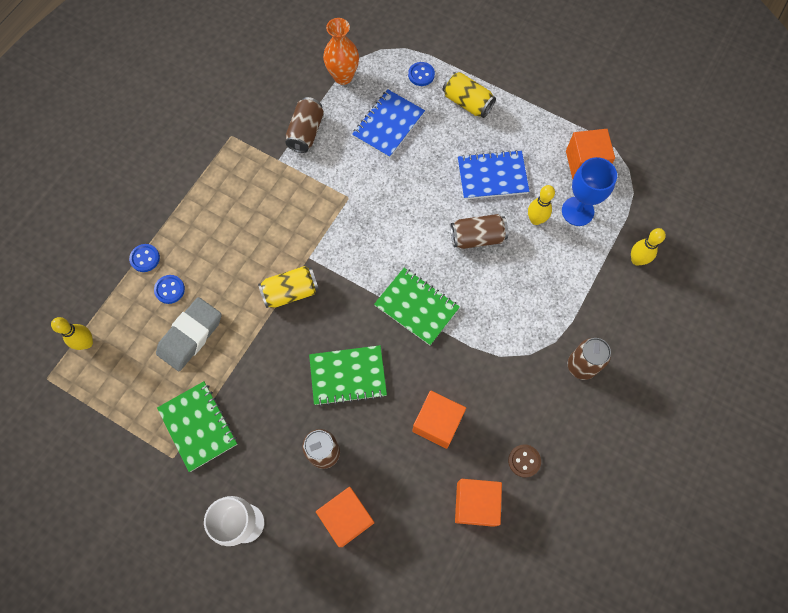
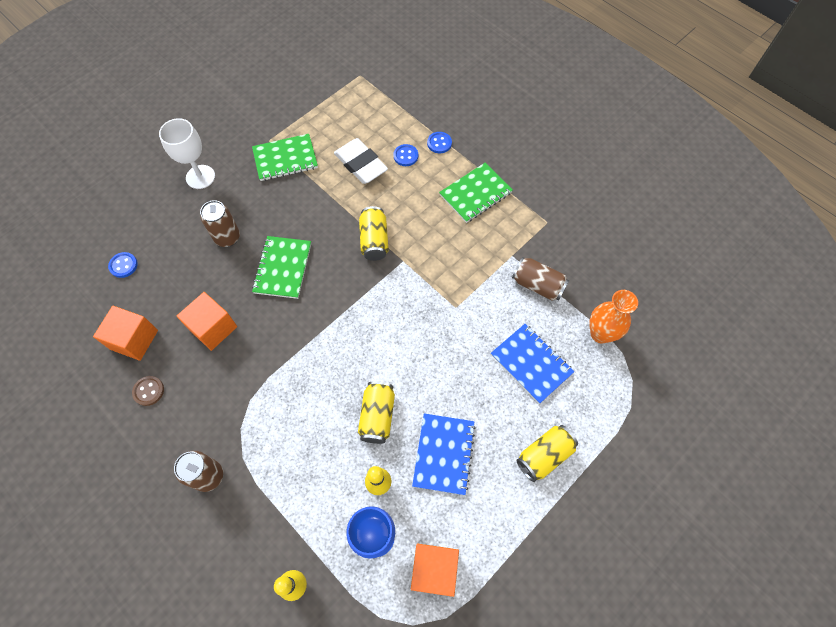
camera: 105 degrees right, 5 degrees down
yellow bowling pin [51,317,93,350] -> none
grey eraser [156,297,222,371] -> white eraser [334,138,388,184]
orange cube [316,487,375,547] -> none
green notebook [374,268,460,345] -> green notebook moved to [439,163,513,223]
blue button [408,62,435,86] -> blue button moved to [108,252,138,278]
brown can [450,214,508,249] -> yellow can [358,381,395,444]

